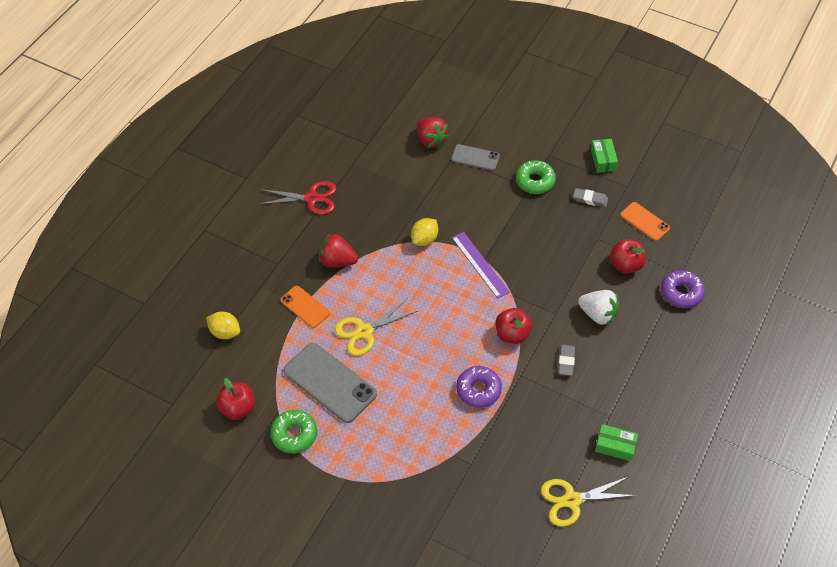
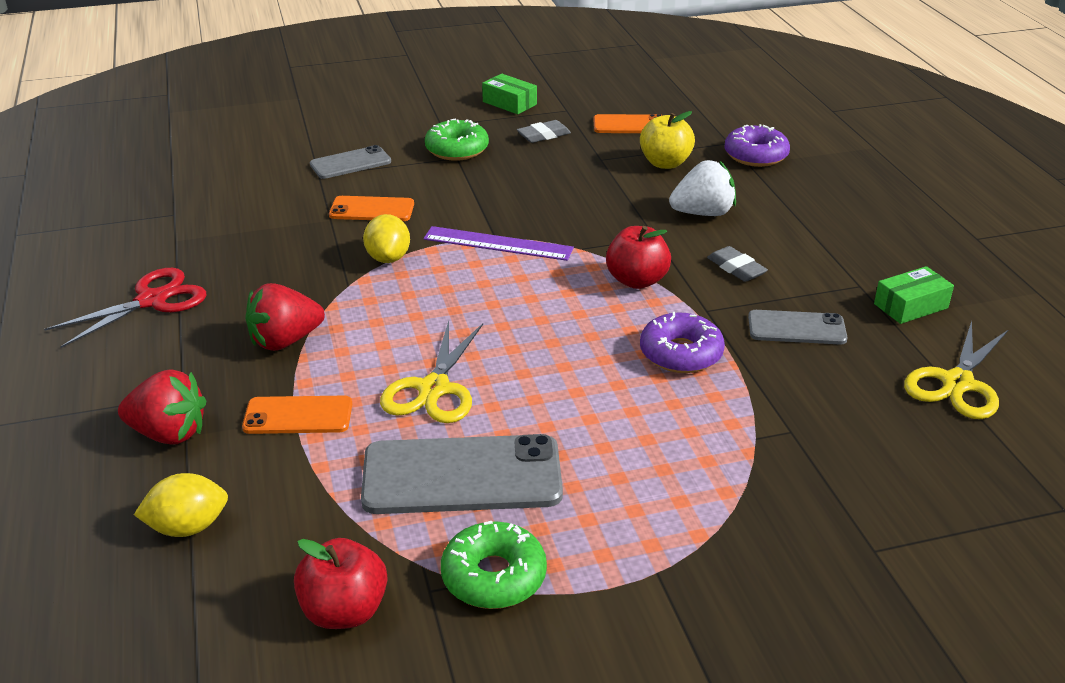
camera: 45 degrees left, 20 degrees down
red strawberry [417,117,449,148] -> red strawberry moved to [118,369,206,445]
red apple [610,239,646,274] -> yellow apple [640,111,695,169]
none -> orange phone [329,196,414,221]
none -> grey phone [748,310,848,344]

